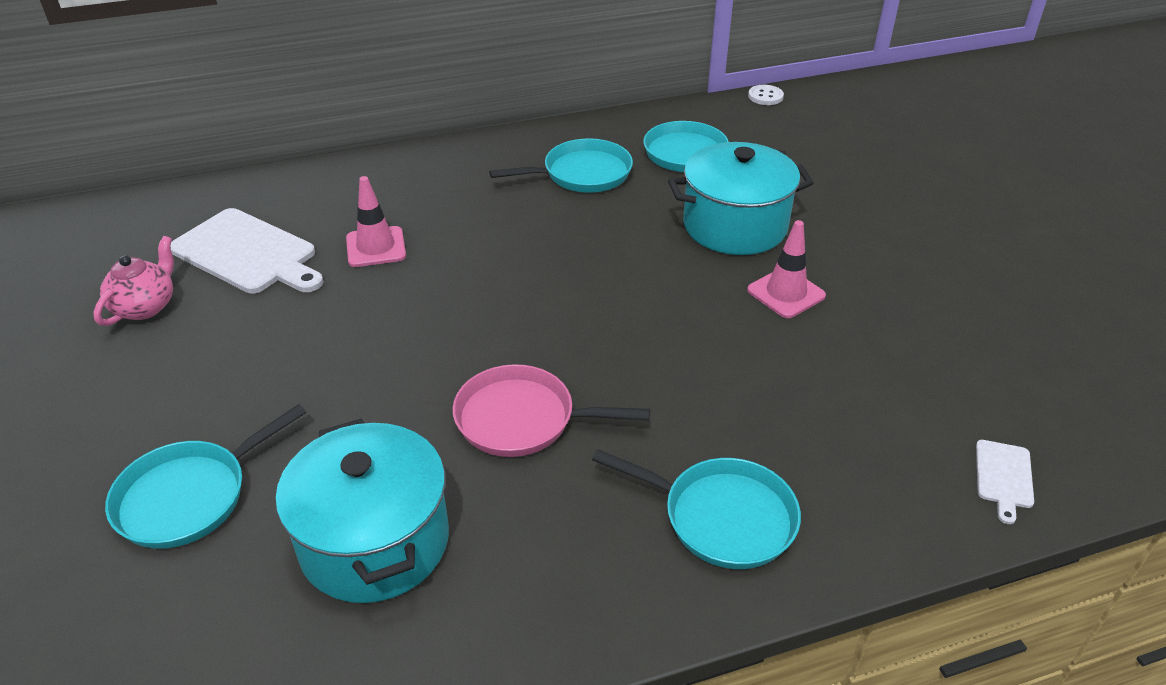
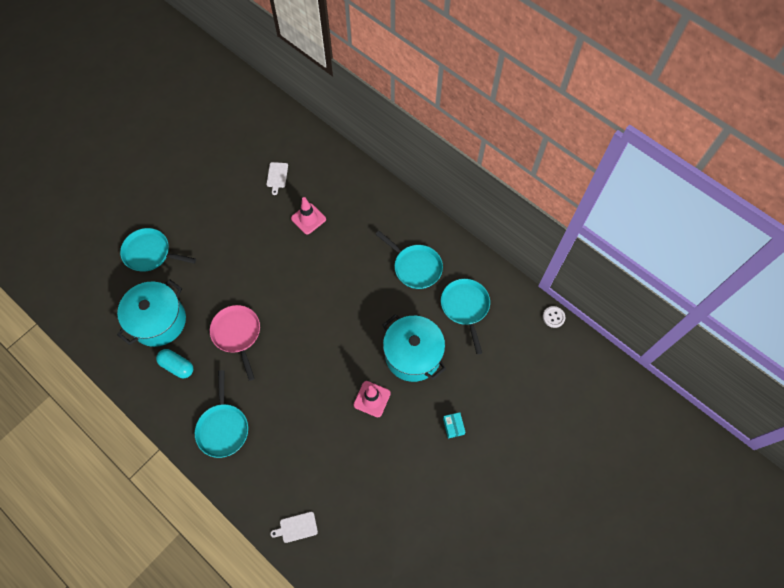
camera: 60 degrees right, 25 degrees up
pink teapot [93,236,174,326] -> none
white cutting board [171,208,323,293] -> white cutting board [267,162,288,195], size x0.47
none -> turquoise capsule [156,349,193,378]
none -> turquoise box [443,412,465,438]

